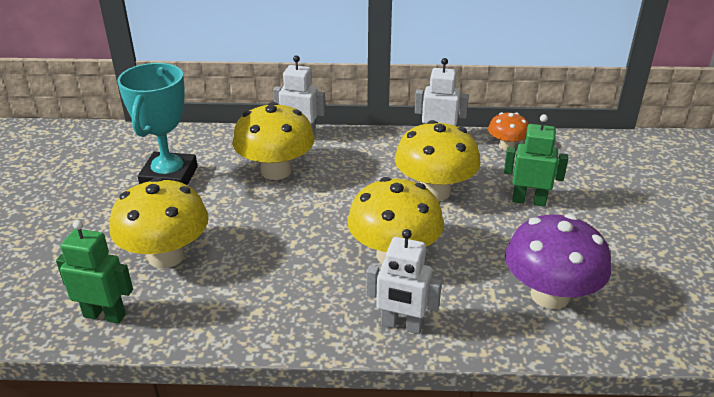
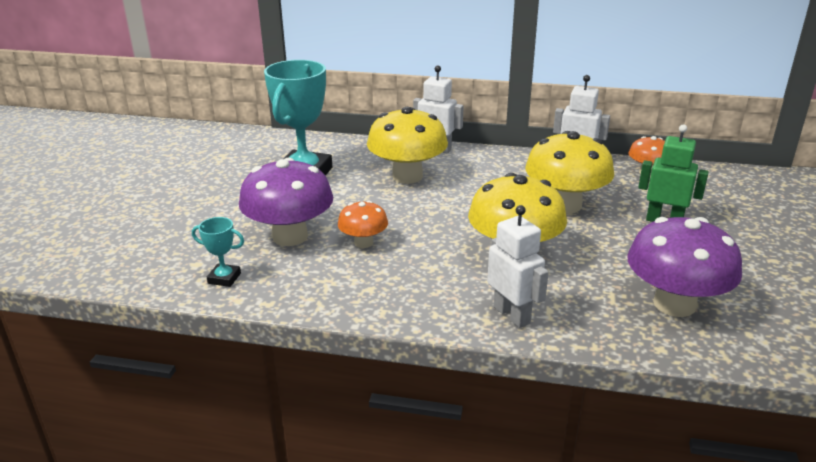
camera: 10 degrees right, 5 degrees down
green robot [56,220,133,324] -> turquoise trophy [192,217,244,287]
yellow mushroom [109,177,208,268] -> purple mushroom [239,157,333,246]
white robot [366,229,442,334] -> white robot turned 150 degrees counterclockwise [487,205,549,328]
none -> orange mushroom [338,201,388,248]

